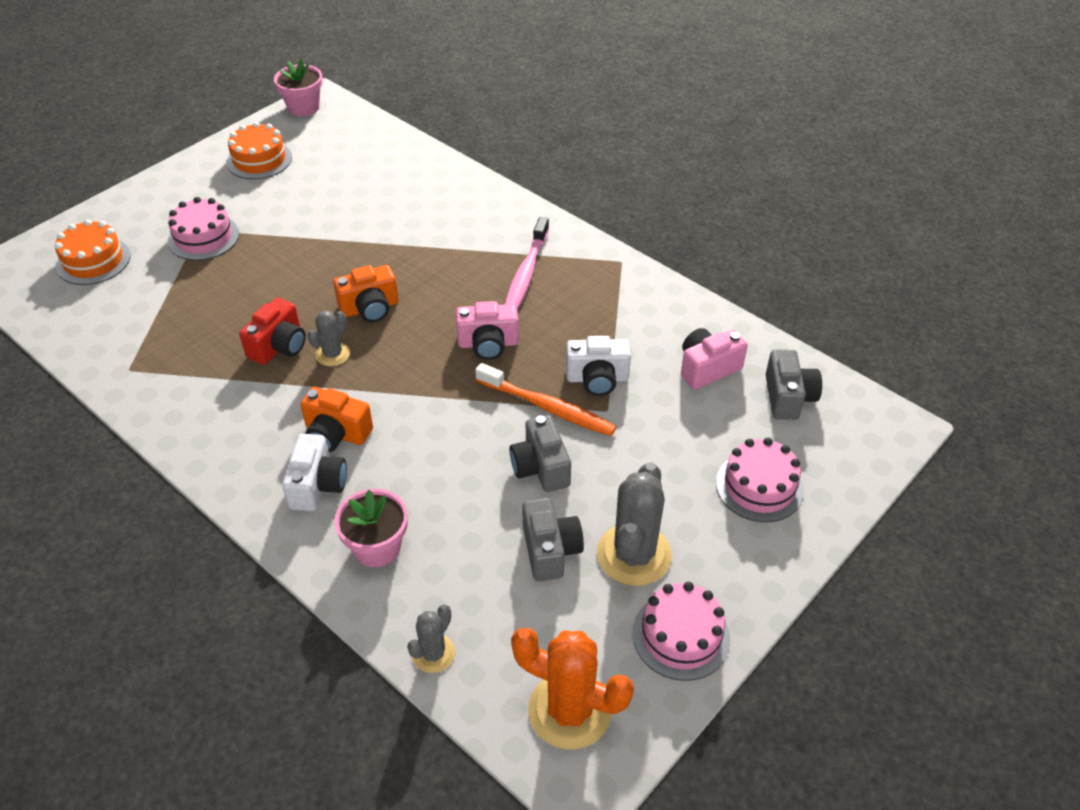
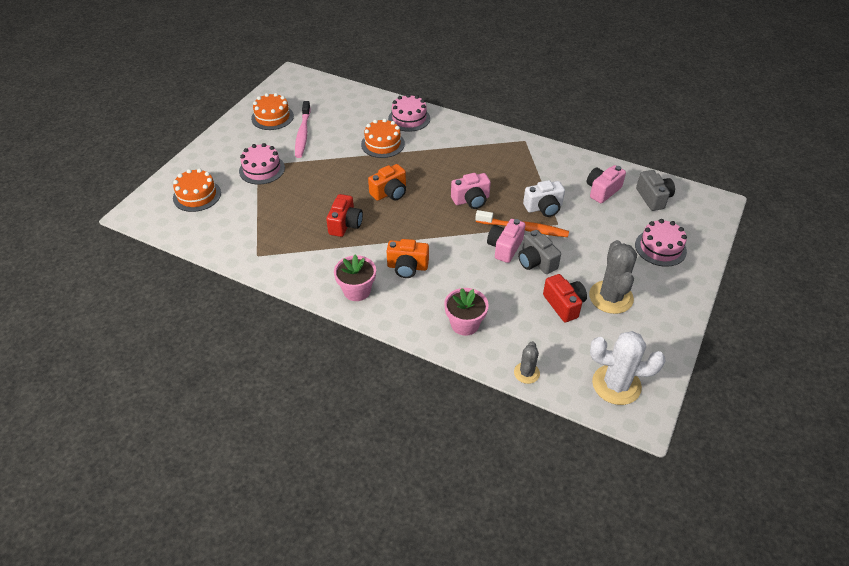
camera: 15 degrees left, 0 degrees up
pink flower pot [274,59,323,116] -> pink flower pot moved to [334,254,376,301]
white camera [282,434,347,511] -> none
grey cactus [307,311,350,366] -> none
pink toothbrush [505,217,549,310] -> pink toothbrush moved to [295,101,311,158]
orange cactus [511,628,634,749] -> white cactus [590,331,665,405]
grey camera [522,498,584,581] -> red camera [543,274,587,322]
pink cake [632,582,730,681] -> pink cake moved to [388,94,430,132]
none -> orange cake [361,119,405,158]
none -> pink camera [487,219,525,263]

